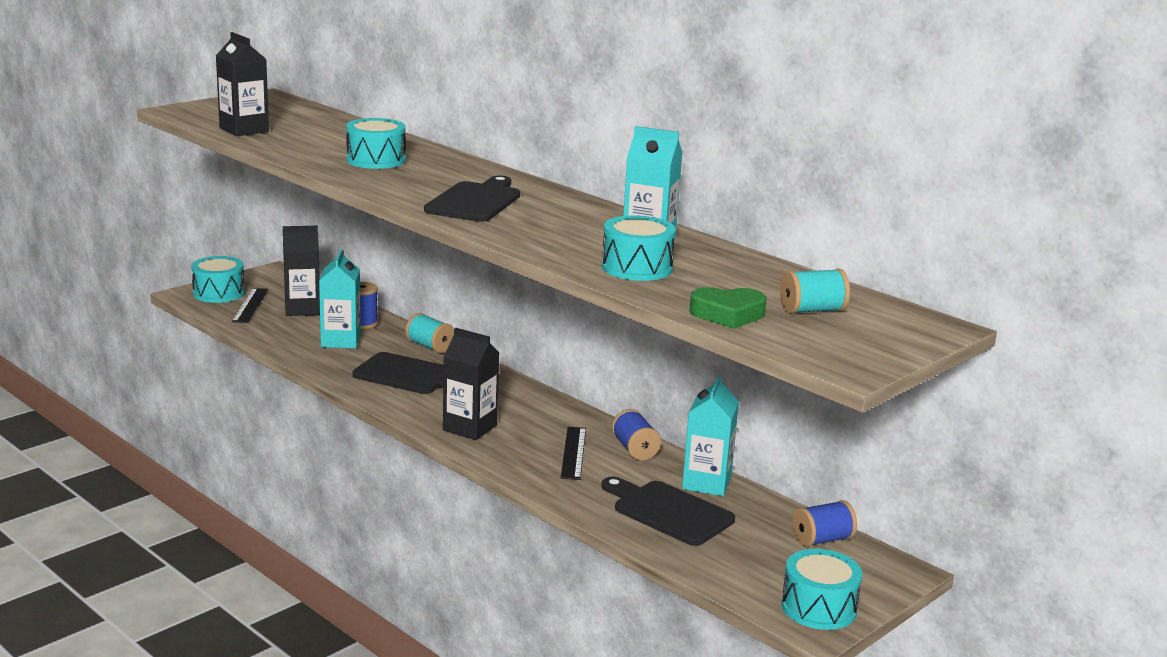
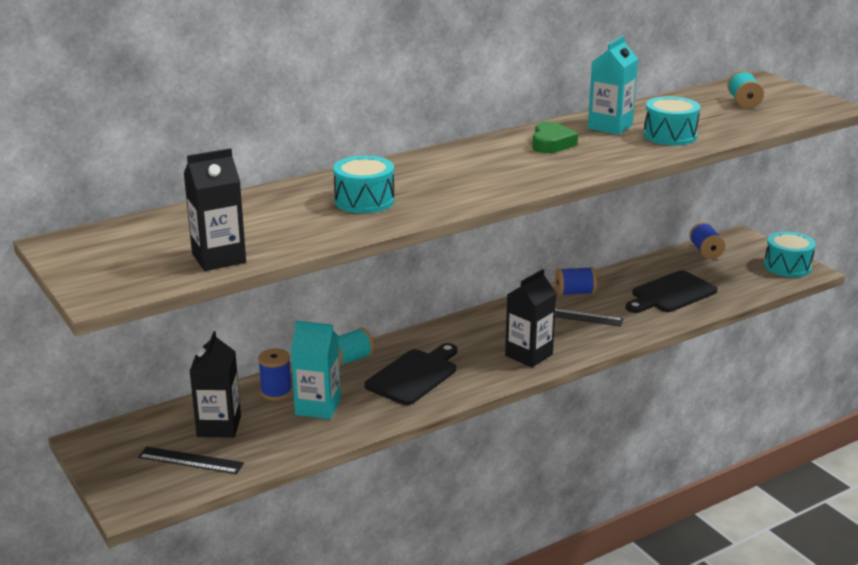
camera: 75 degrees left, 5 degrees up
turquoise drum [191,256,245,303] -> none
black cutting board [424,175,520,222] -> none
turquoise carton [682,375,739,496] -> none
green heart [689,287,767,329] -> green heart moved to [532,122,578,153]

